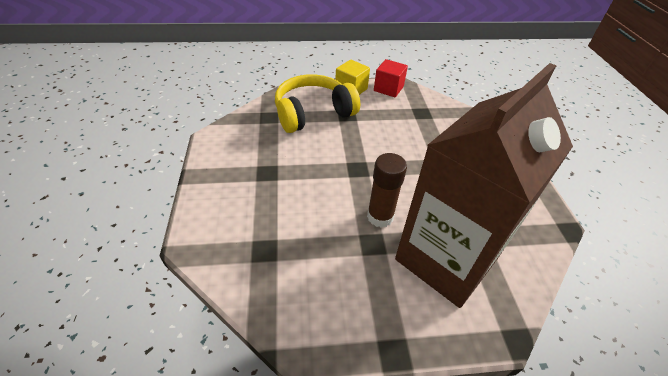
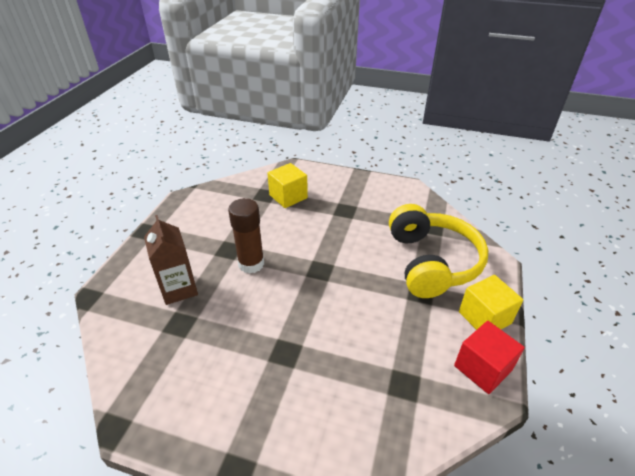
camera: 115 degrees right, 5 degrees down
brown carton [395,63,573,308] -> brown carton [144,215,198,305], size x0.45
none -> yellow cube [267,163,308,208]

